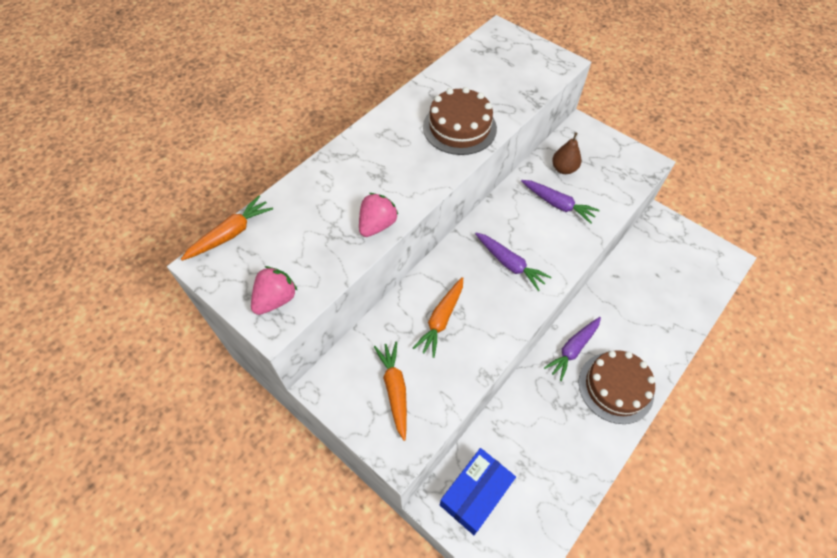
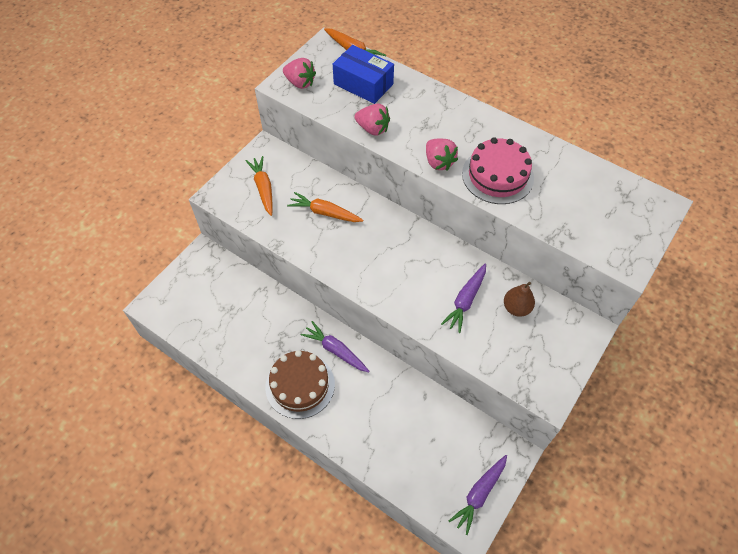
camera: 85 degrees right, 0 degrees up
orange carrot [374,342,407,441] -> orange carrot turned 90 degrees counterclockwise [246,156,273,216]
brown cake [423,87,497,155] -> pink cake [462,137,534,204]
blue box [440,448,516,535] -> blue box moved to [333,45,394,104]
purple carrot [475,233,551,291] -> purple carrot moved to [449,455,507,535]
none -> pink strawberry [426,138,458,171]

